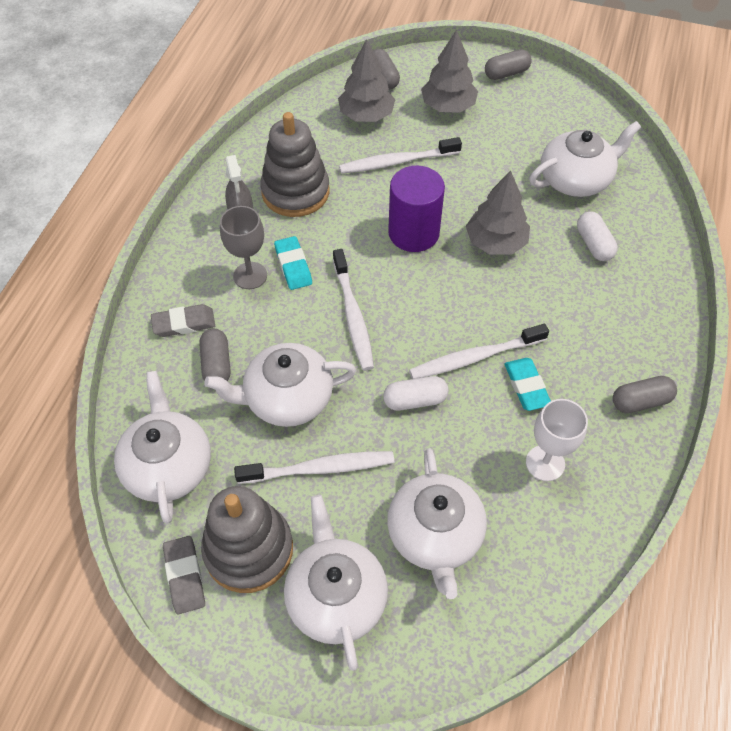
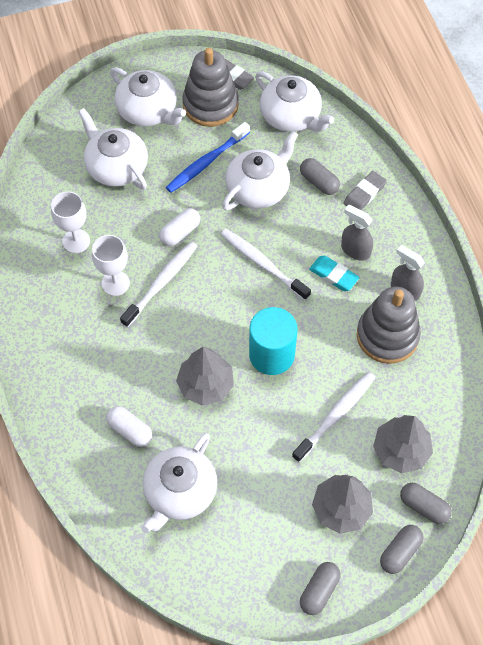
camera: 145 degrees right, 5 degrees up
grey goblet [220,206,267,289] -> grey spray bottle [341,205,373,261]
white toothbrush [234,451,394,484] -> blue toothbrush [166,122,250,193]
purple cylinder [388,166,445,252] -> turquoise cylinder [249,307,298,375]
turquoise eraser [504,358,551,411] -> white goblet [92,235,130,296]
grey capsule [613,376,677,413] -> grey capsule moved to [380,525,423,574]

